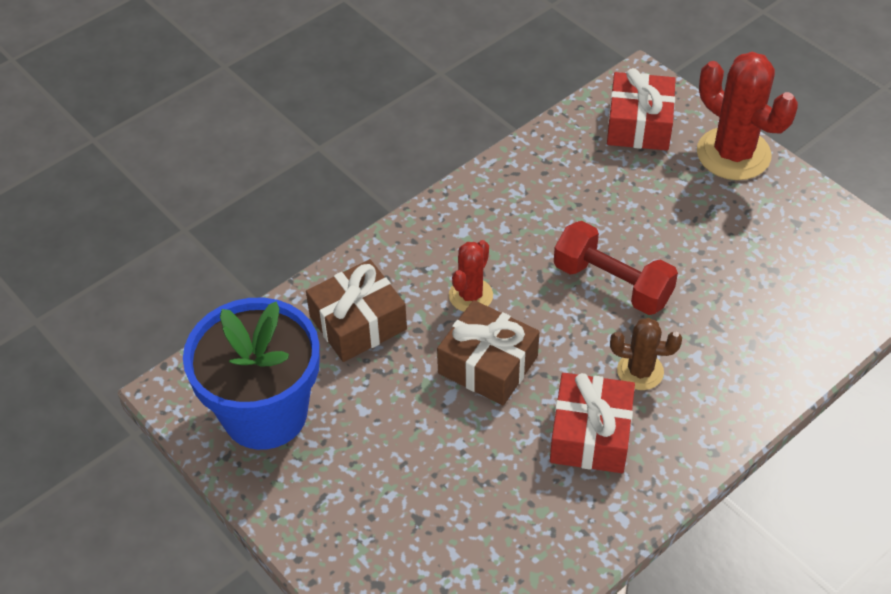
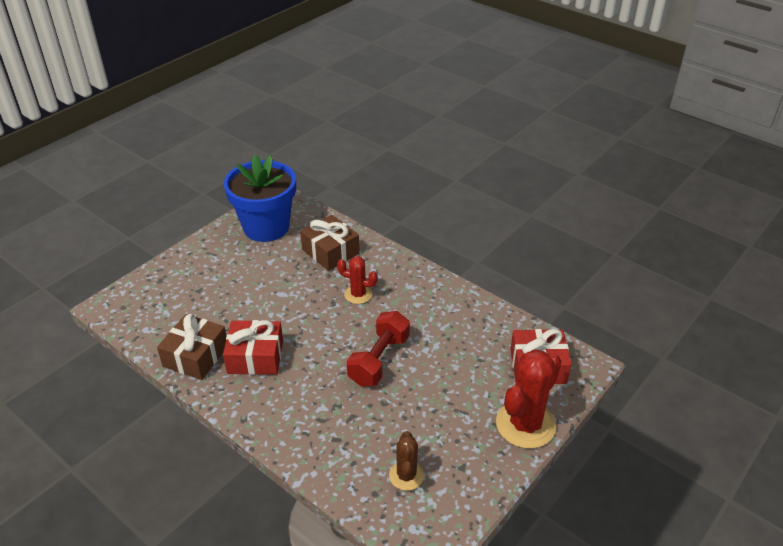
camera: 80 degrees right, 10 degrees down
brown gift [437,300,539,405] -> brown gift moved to [157,314,226,380]
brown cactus [610,318,682,390] -> brown cactus moved to [389,431,424,491]

